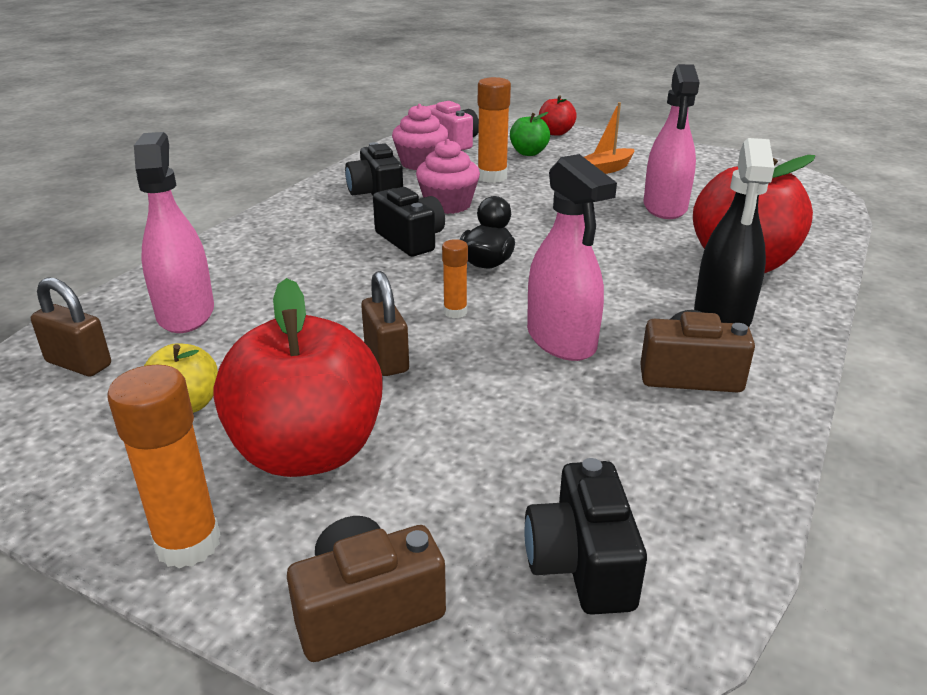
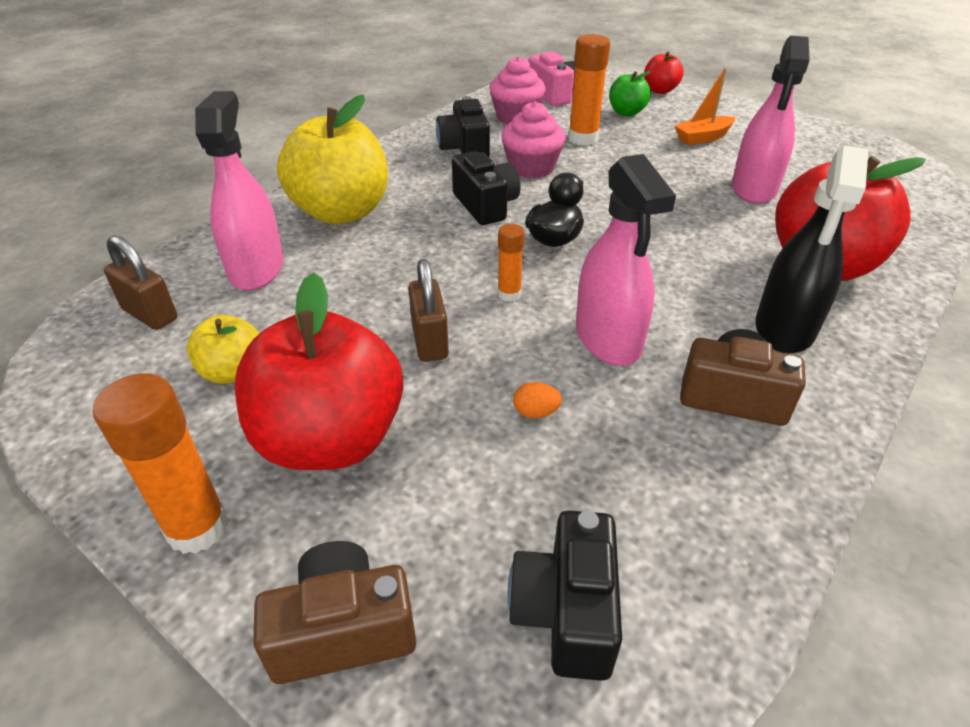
camera: 10 degrees right, 10 degrees up
none -> yellow apple [277,95,388,224]
none -> orange egg [513,382,562,418]

